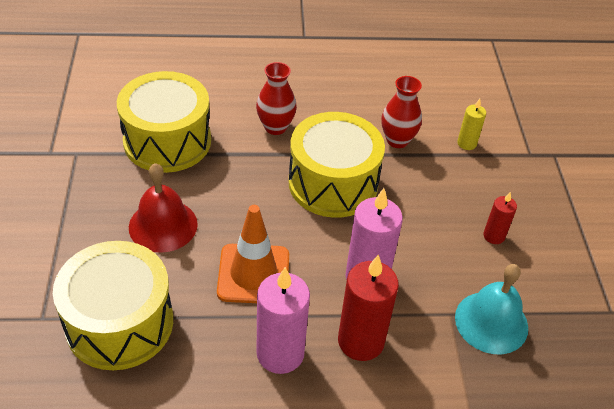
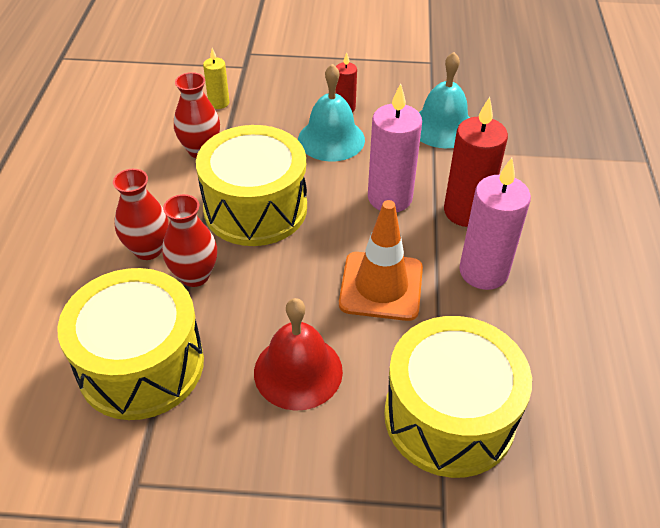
camera: 80 degrees left, 0 degrees up
none -> red vase [162,194,217,287]
none -> turquoise bell [298,64,365,162]

